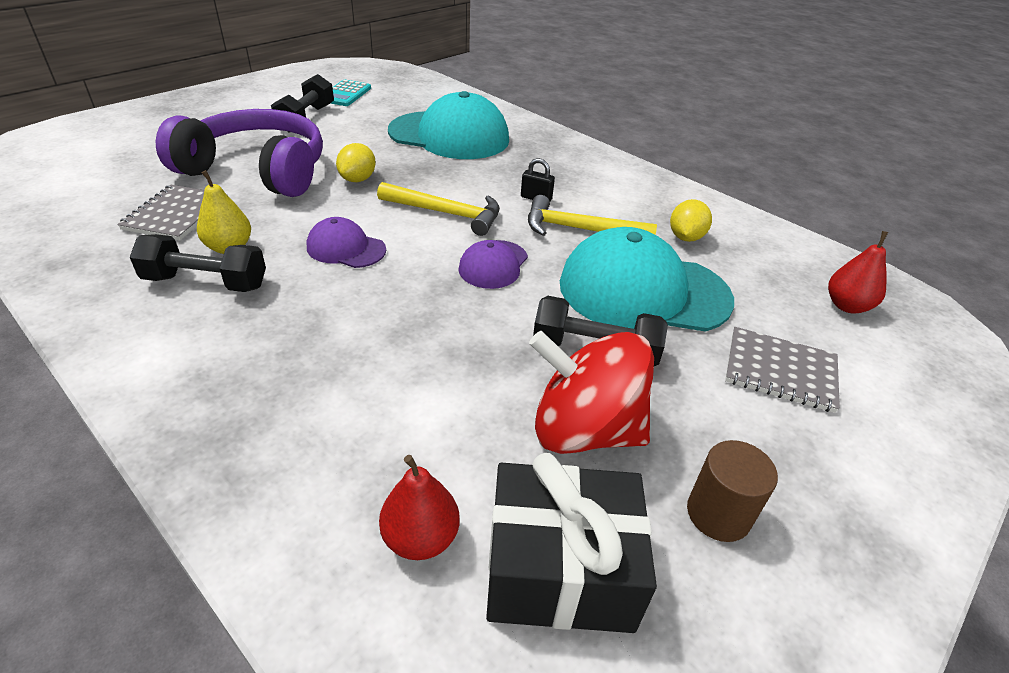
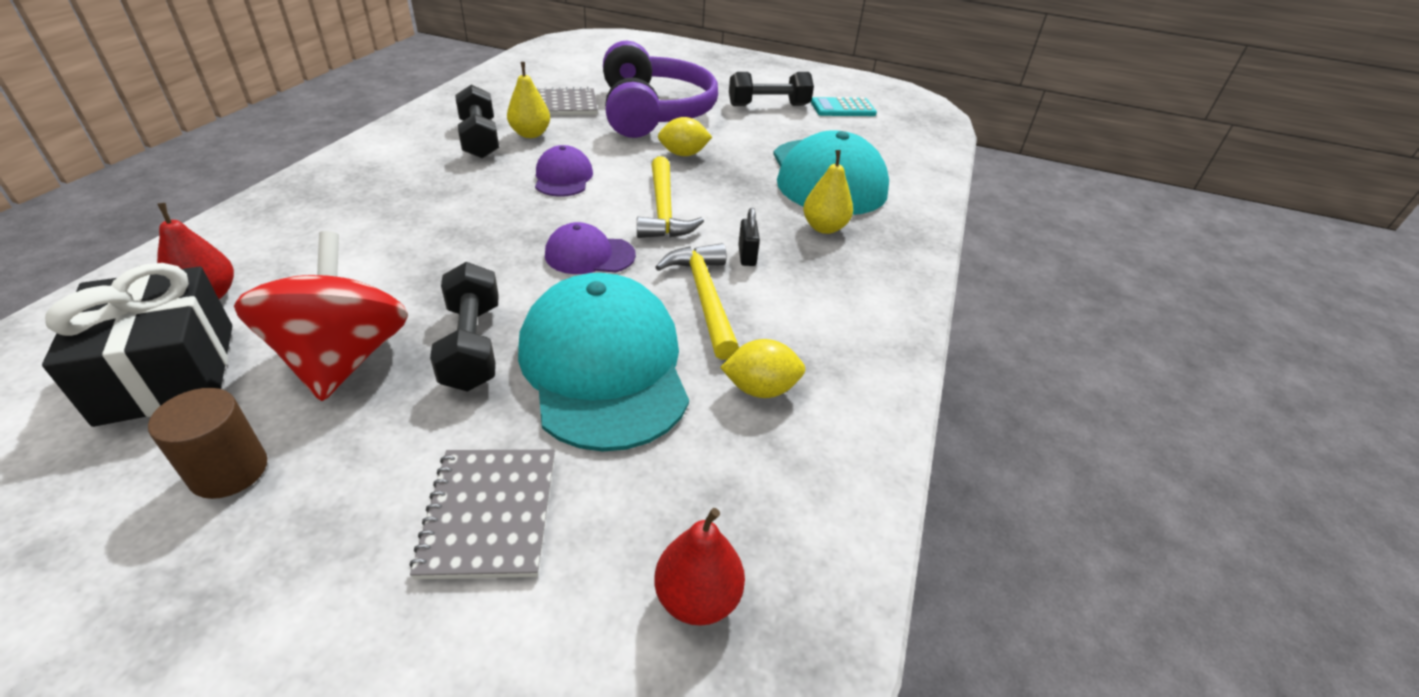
camera: 65 degrees right, 0 degrees up
none -> yellow pear [803,150,853,234]

